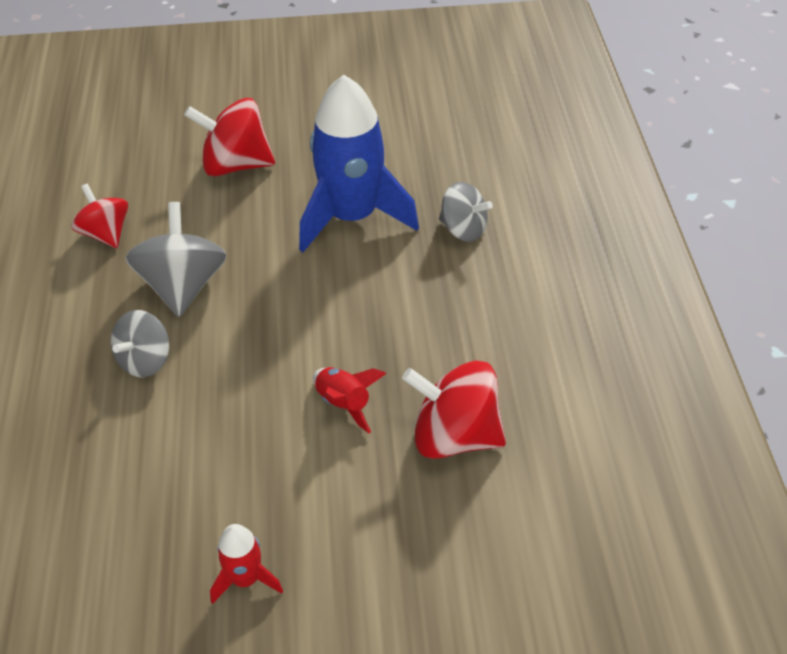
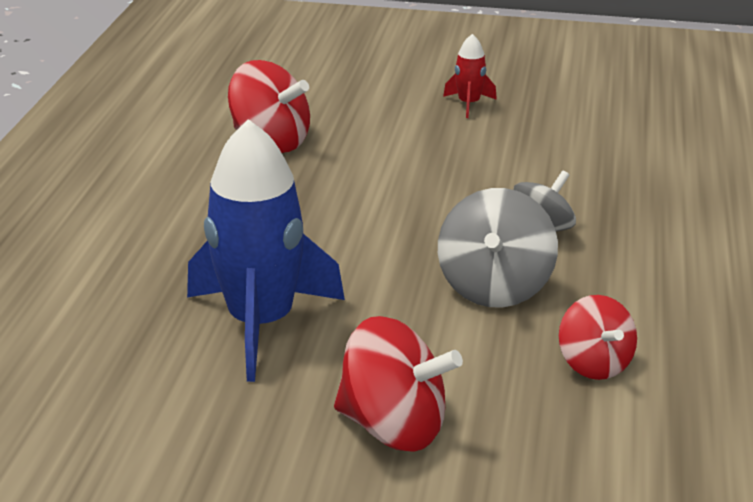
camera: 165 degrees left, 15 degrees down
red rocket [313,367,387,433] -> none
grey spinning top [439,182,493,242] -> none

